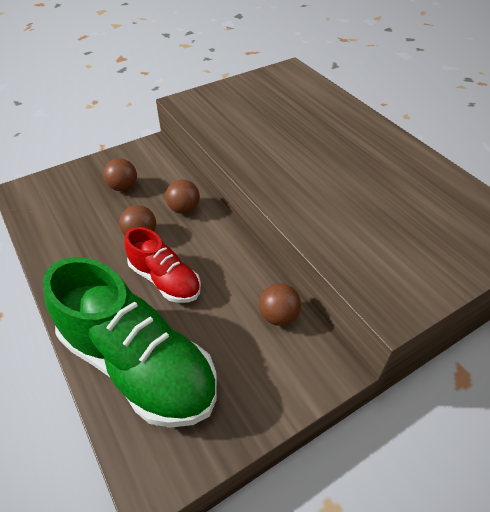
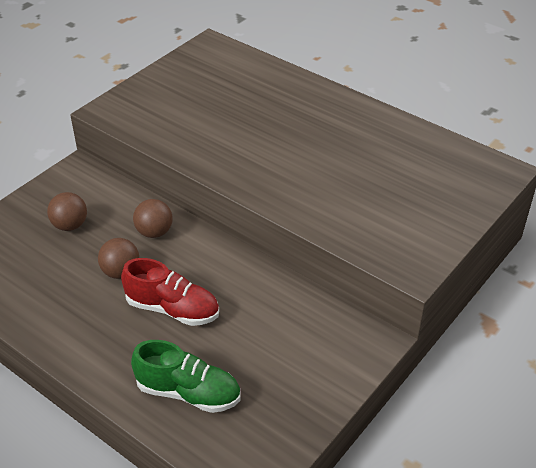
camera: 20 degrees left, 5 degrees down
green shoe [43,257,217,428] -> green shoe [131,340,240,413], size x0.55
brown ball [259,283,301,326] -> none

